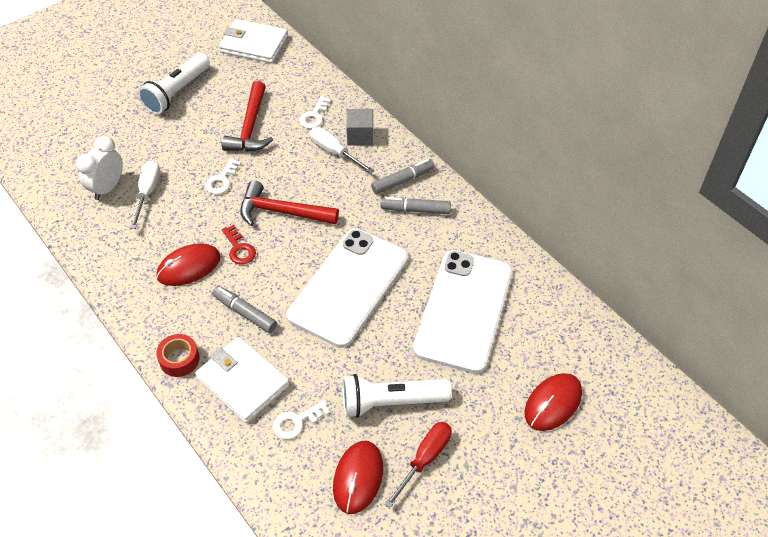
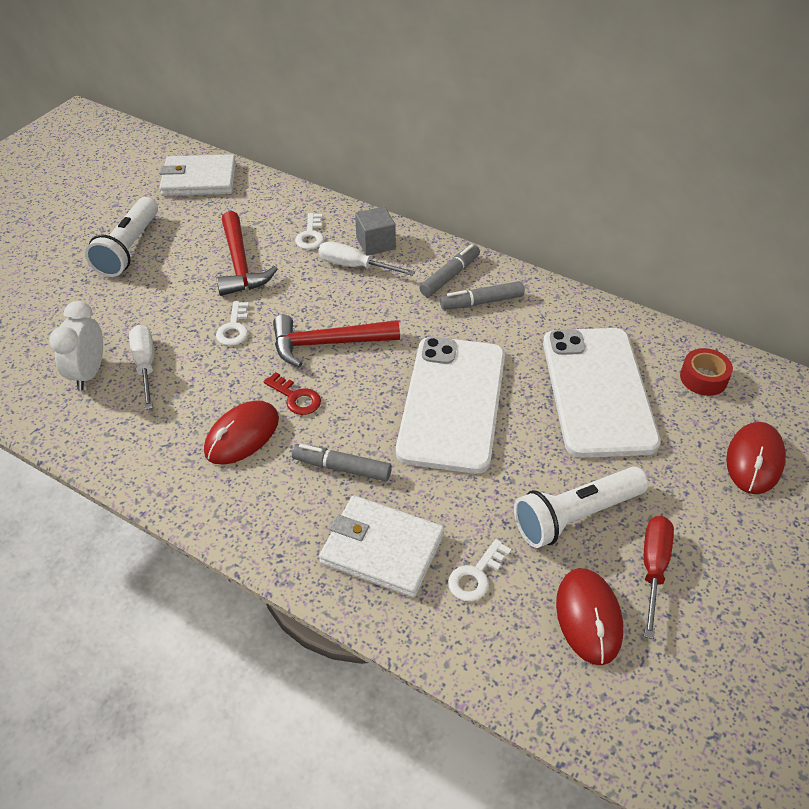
camera: 20 degrees left, 5 degrees down
red tape [156,334,200,377] -> red tape moved to [680,348,733,396]

